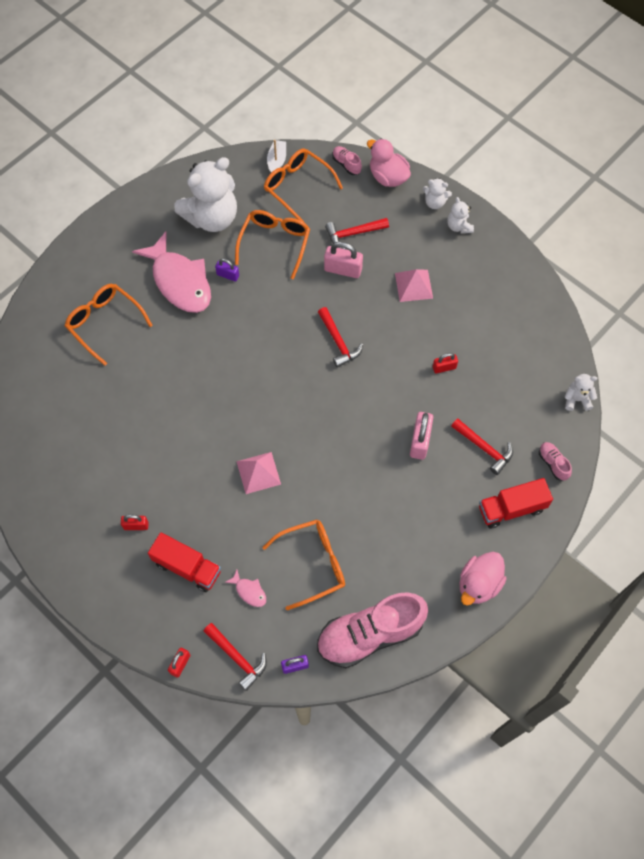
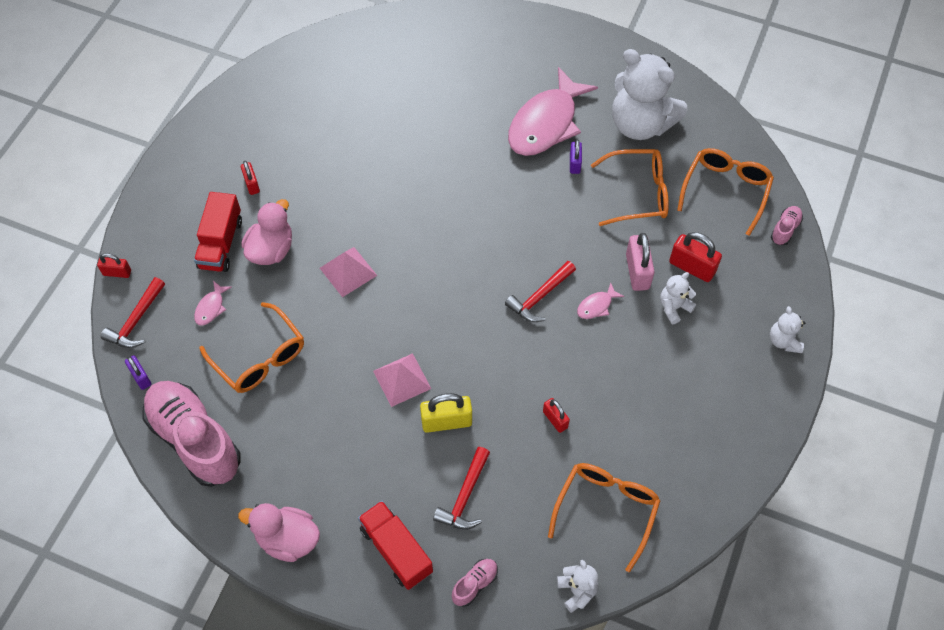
camera: 70 degrees right, 5 degrees down
orange glasses [65,284,153,366] -> orange glasses moved to [548,463,661,572]
white boat [267,140,286,173] -> none
red hammer [325,218,389,249] -> red padlock [669,232,722,282]
pink duck [367,139,411,187] -> pink duck moved to [241,199,292,265]
pink pyramid [395,269,433,302] -> pink pyramid moved to [373,353,431,407]
pink padlock [410,412,433,460] -> yellow padlock [420,393,472,433]
white teddy bear [447,197,474,233] -> white teddy bear moved to [660,272,696,324]
none -> pink fish [577,283,624,319]

